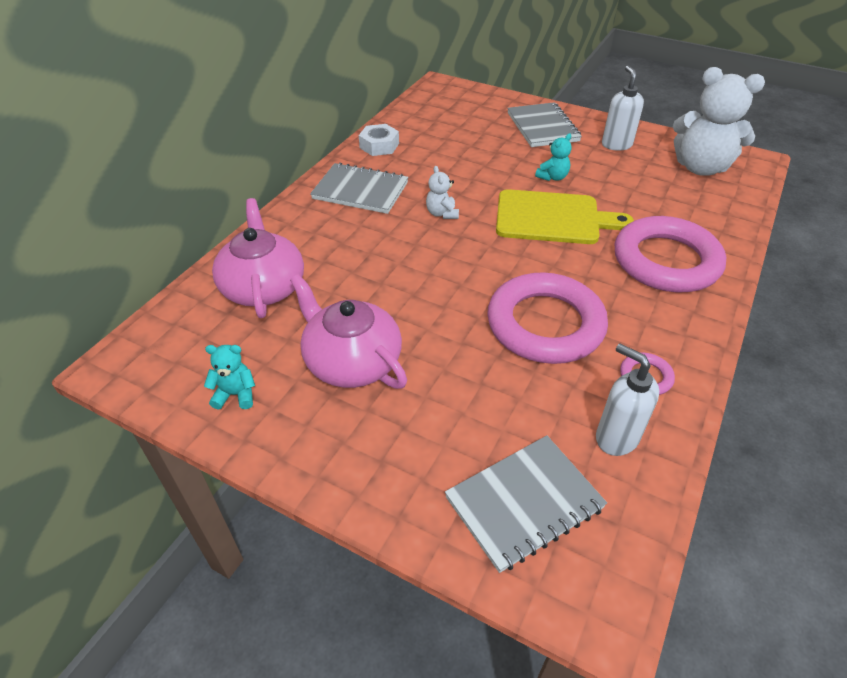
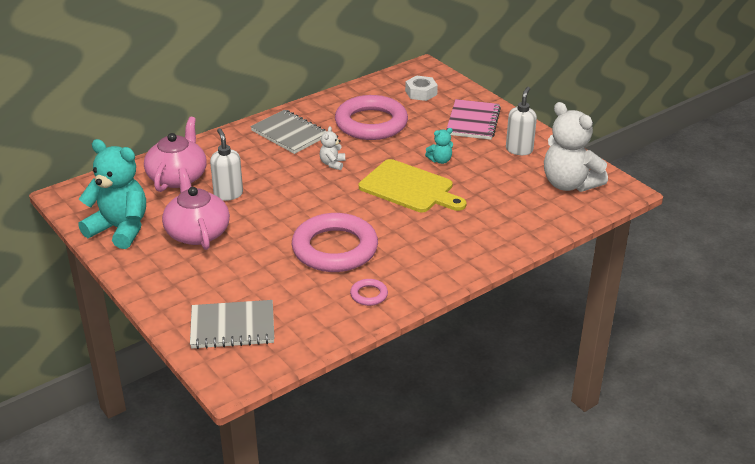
camera: 25 degrees right, 10 degrees down
turquoise teddy bear [204,345,255,410] -> turquoise teddy bear [78,139,146,249], size x2.25
white nut [359,124,399,156] -> white nut moved to [405,76,438,101]
grey notebook [507,102,582,147] -> pink notebook [446,99,501,140]
white soap dispenser [596,343,659,456] -> white soap dispenser moved to [210,128,243,201]
pink ring [614,216,726,292] -> pink ring moved to [335,95,408,140]

